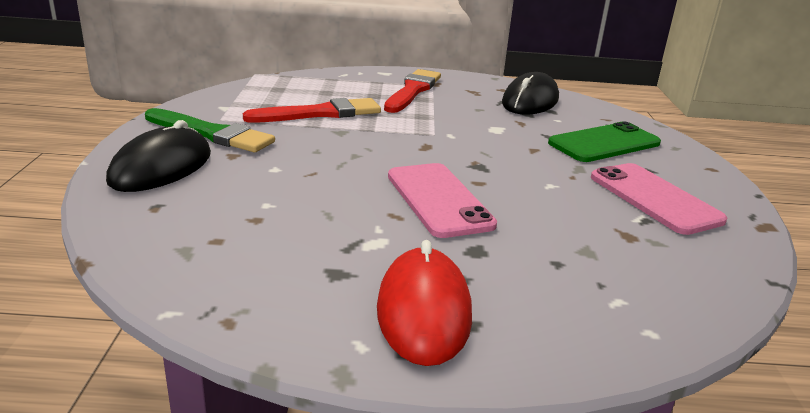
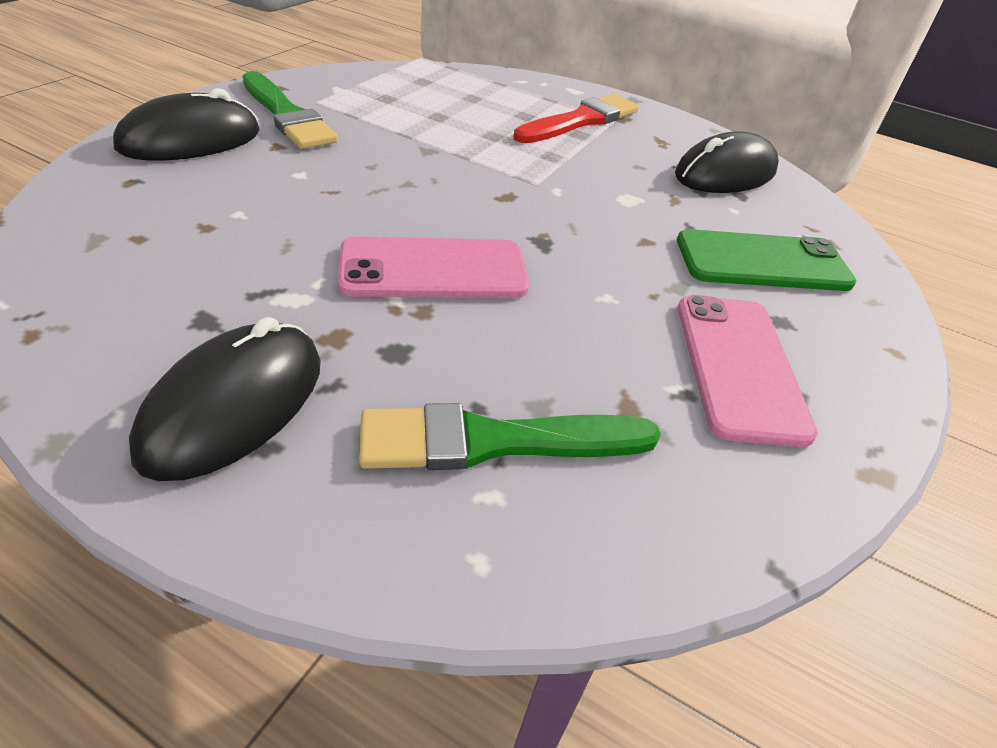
camera: 25 degrees right, 15 degrees up
red brush [243,98,381,123] -> none
red mouse [377,240,472,366] -> black mouse [129,317,321,481]
pink phone [388,163,497,238] -> pink phone turned 75 degrees clockwise [338,236,529,298]
none -> green brush [359,403,661,470]

